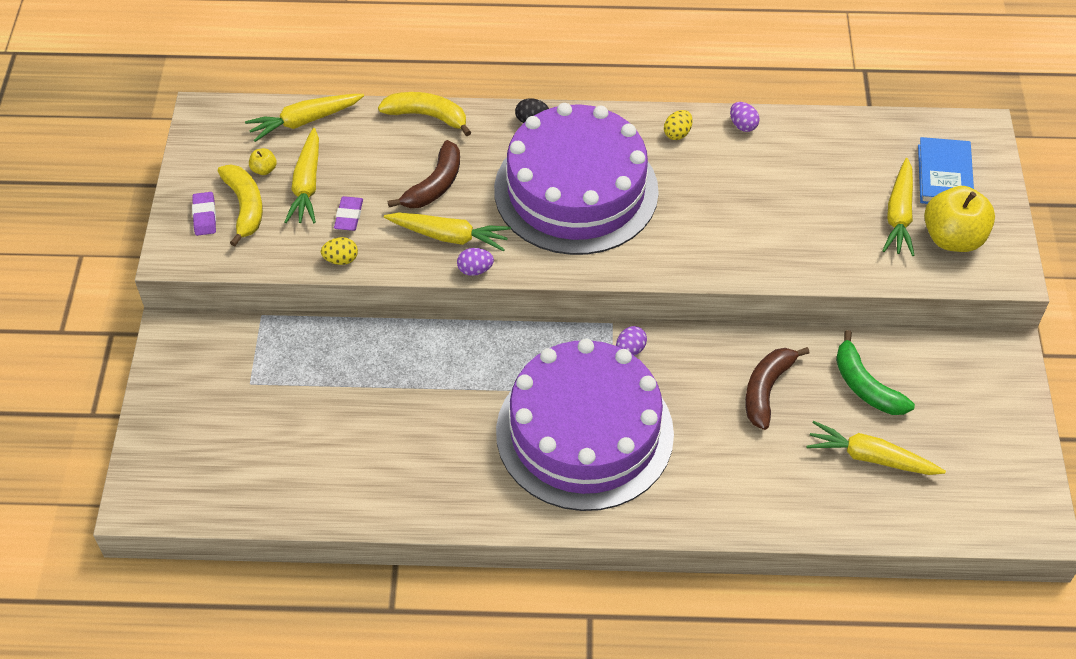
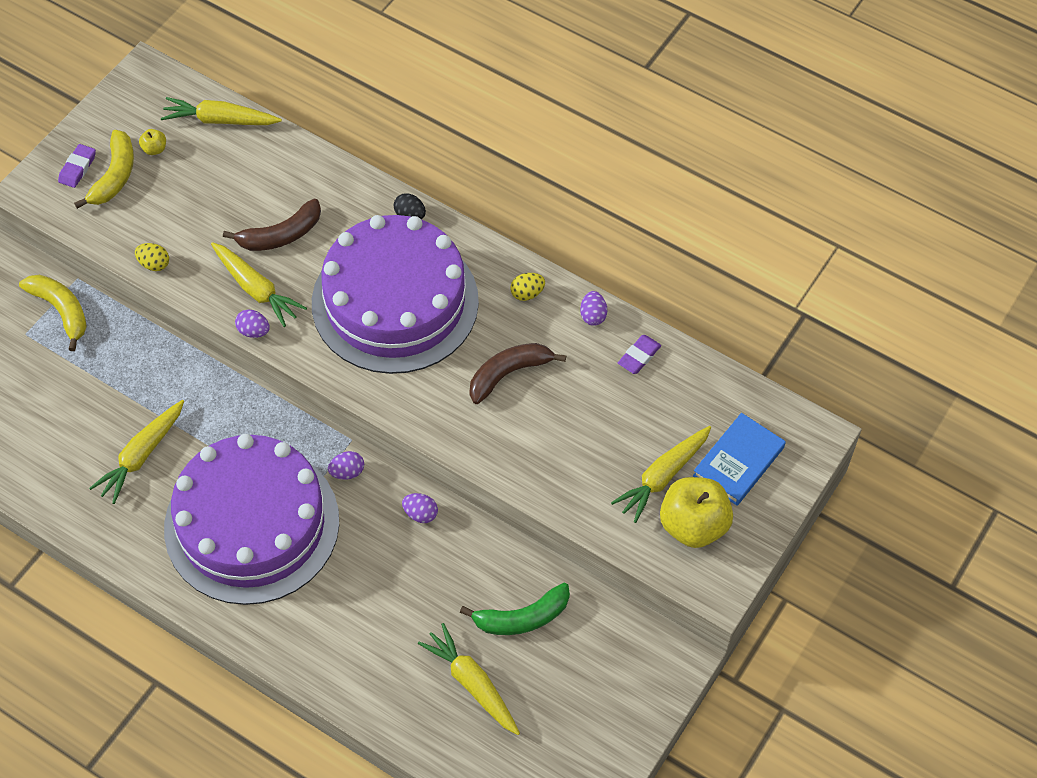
camera: 30 degrees right, 5 degrees up
yellow carrot [285,128,319,223] -> yellow carrot moved to [89,400,184,504]
purple eraser [334,196,363,231] -> purple eraser moved to [618,335,661,374]
yellow banana [378,92,471,136] -> yellow banana moved to [19,275,87,351]
brown banana [745,347,810,430] -> brown banana moved to [470,343,566,404]
green banana [836,330,915,415] -> green banana turned 105 degrees counterclockwise [460,583,570,635]
none -> purple egg [402,493,438,523]

